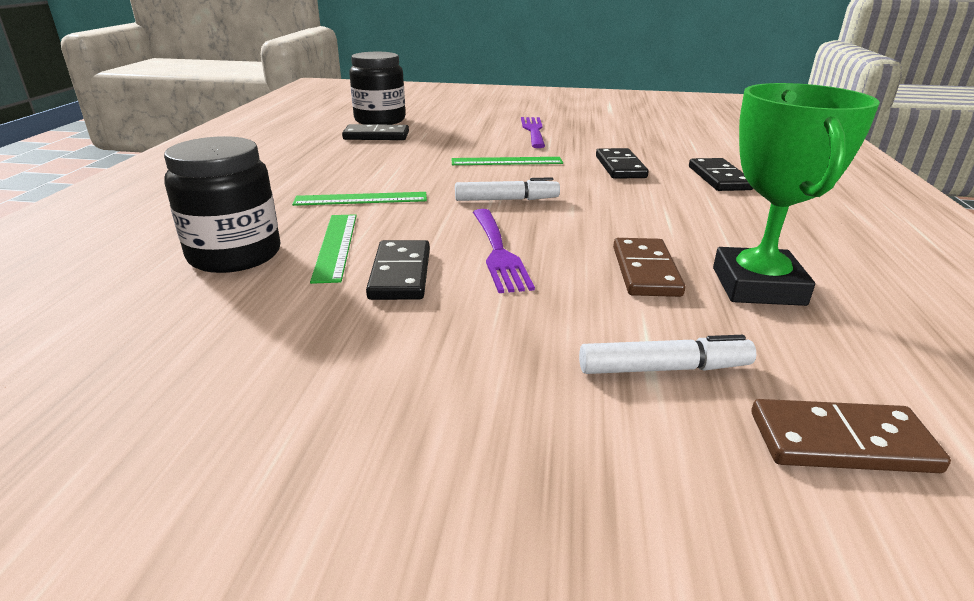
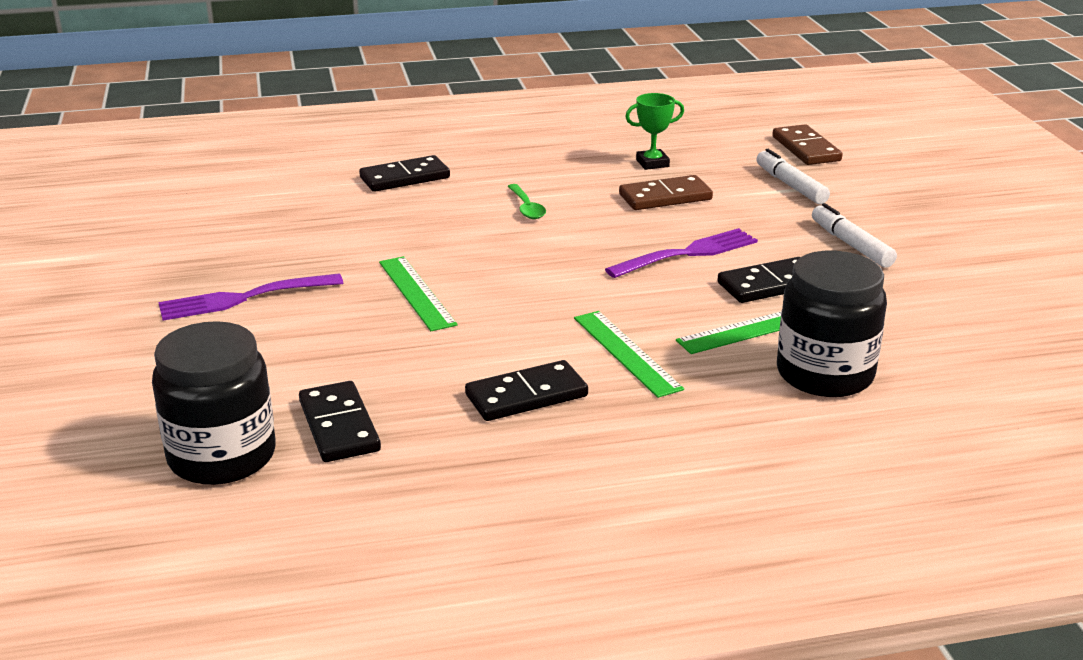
camera: 110 degrees left, 0 degrees up
white marker [455,177,560,201] -> white marker moved to [812,203,897,267]
black domino [596,148,649,179] -> black domino moved to [465,360,588,421]
green trophy [713,83,880,306] -> green trophy [625,93,684,170], size x0.49
none -> green spoon [507,184,546,219]

